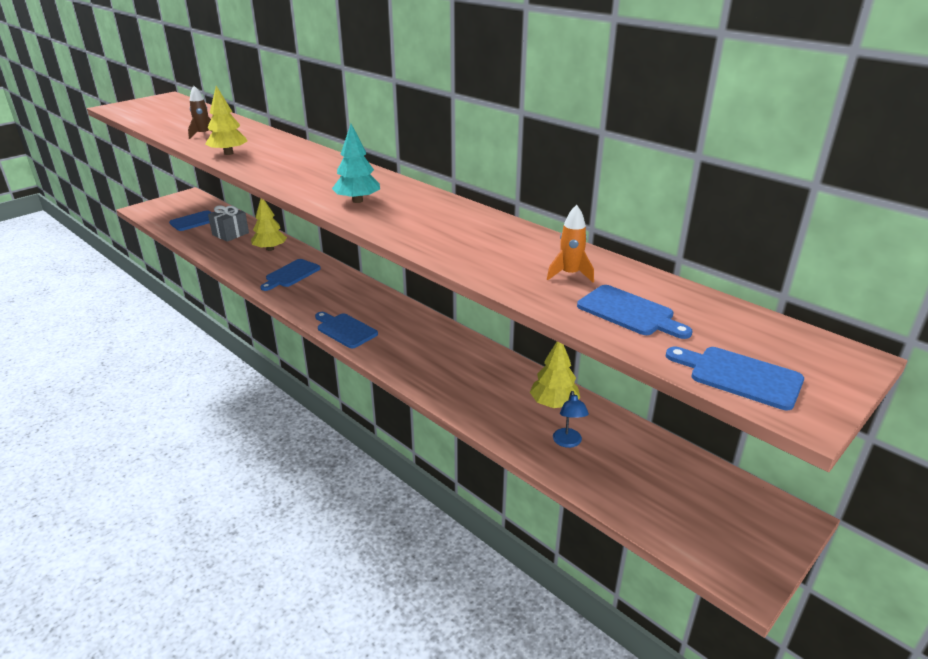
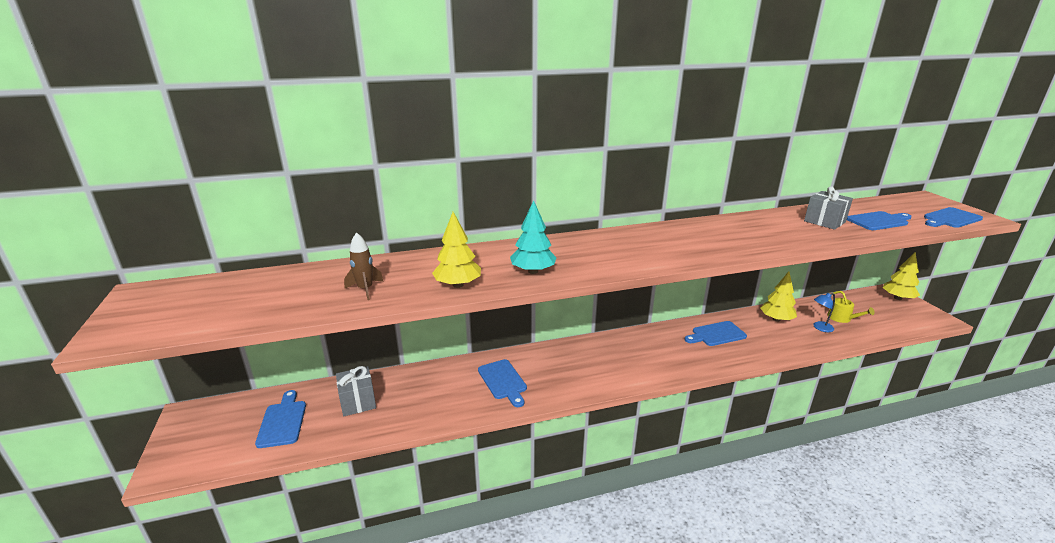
camera: 60 degrees left, 5 degrees down
yellow tree [251,198,287,251] -> yellow tree moved to [883,252,920,300]
blue cutting board [315,312,378,348] -> blue cutting board moved to [685,321,747,346]
turquoise tree [332,124,380,203] -> turquoise tree moved to [510,200,557,274]
orange rocket [547,205,594,282] -> grey gift [804,187,853,230]
blue lamp [553,391,589,448] -> blue lamp turned 135 degrees clockwise [813,293,835,332]
none -> yellow watering can [827,291,875,323]

